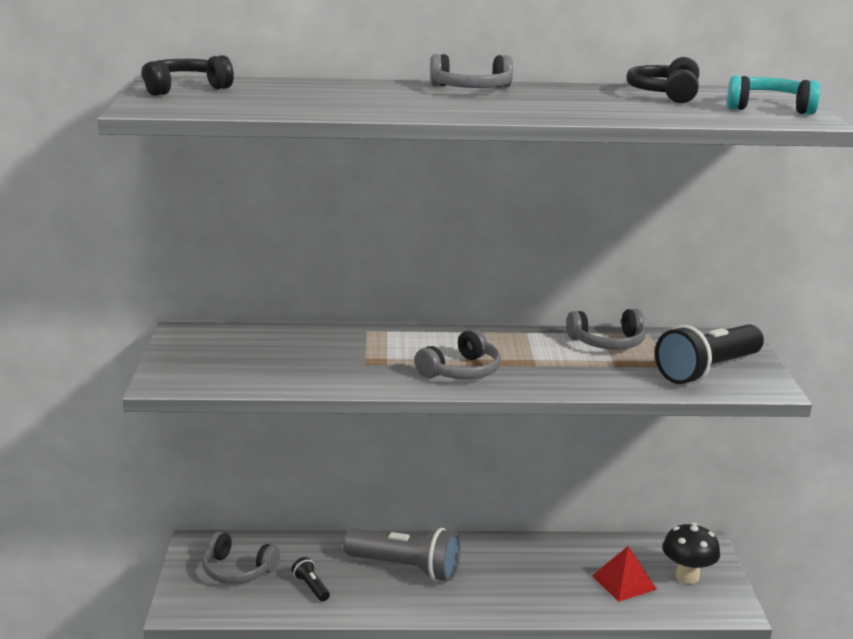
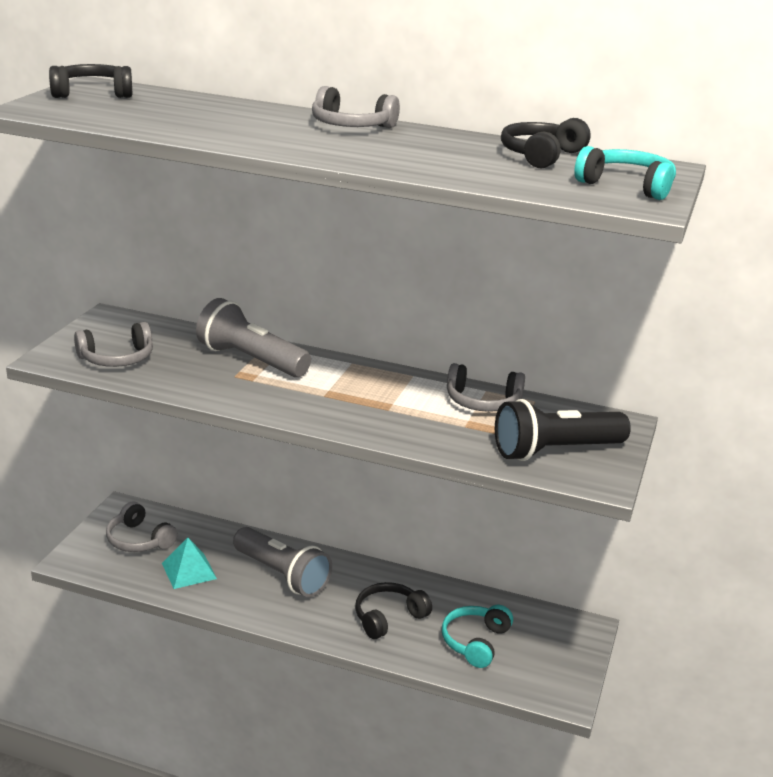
camera: 20 degrees right, 5 degrees up
black flashlight [292,557,330,601] -> turquoise pyramid [162,538,217,589]
grey headphones [415,329,501,379] -> grey headphones moved to [74,322,153,367]
red pyramid [592,546,657,602] -> turquoise headphones [442,605,513,668]
black mushroom [662,523,720,584] -> none
none -> grey flashlight [196,298,311,377]
none -> black headphones [355,582,432,639]

